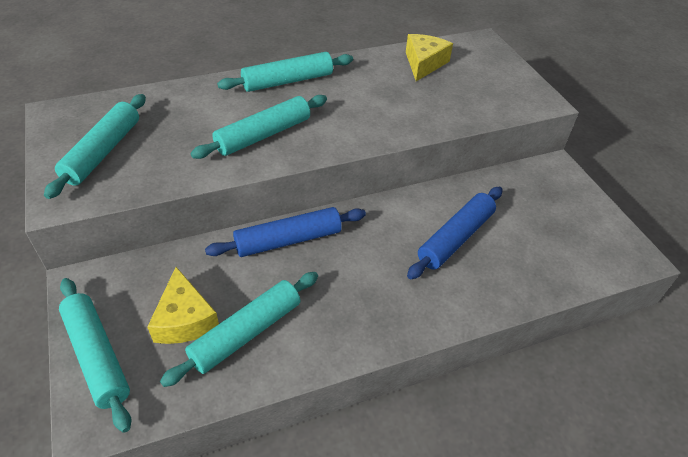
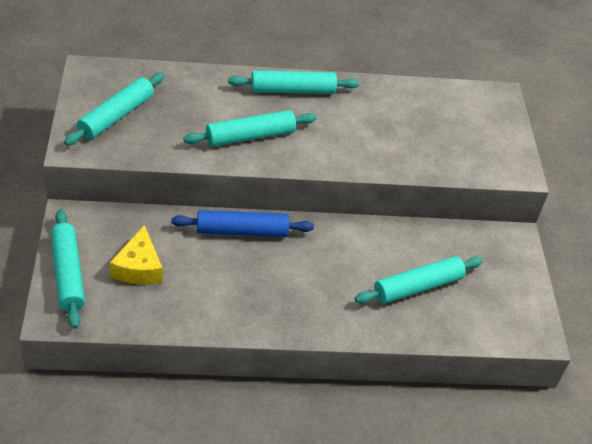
camera: 15 degrees right, 0 degrees up
turquoise rolling pin [160,272,318,387] -> turquoise rolling pin moved to [355,256,483,304]
yellow cheese [406,34,453,81] -> none
blue rolling pin [407,187,503,279] -> none

